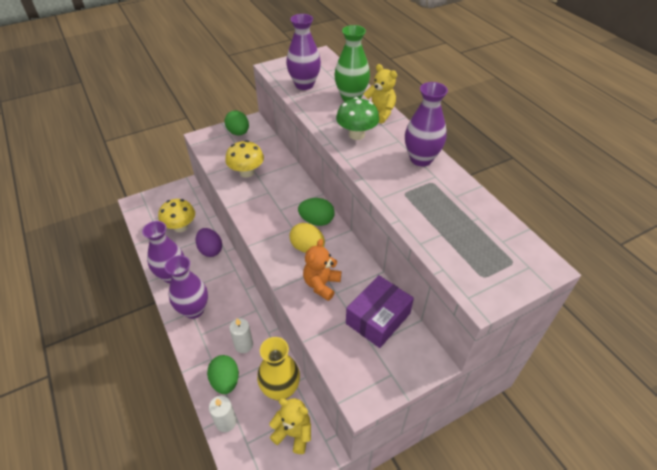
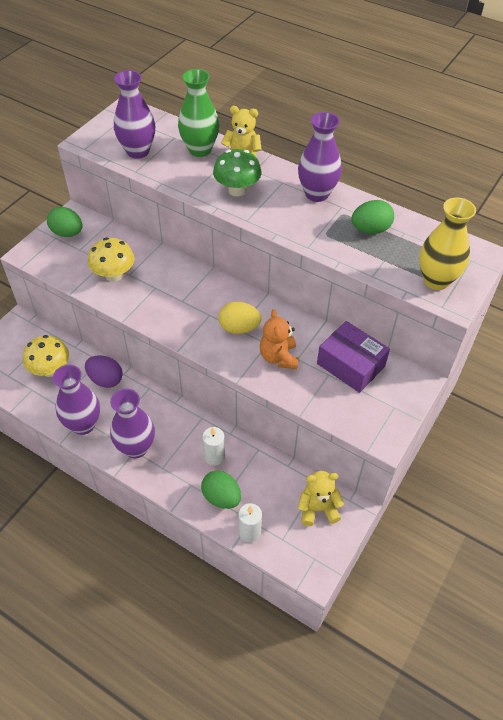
camera: 30 degrees left, 5 degrees up
yellow vase [257,337,300,401] -> yellow vase moved to [419,198,476,290]
green egg [298,198,335,226] -> green egg moved to [351,200,394,234]
purple box [346,275,414,348] -> purple box turned 60 degrees counterclockwise [317,321,390,393]

